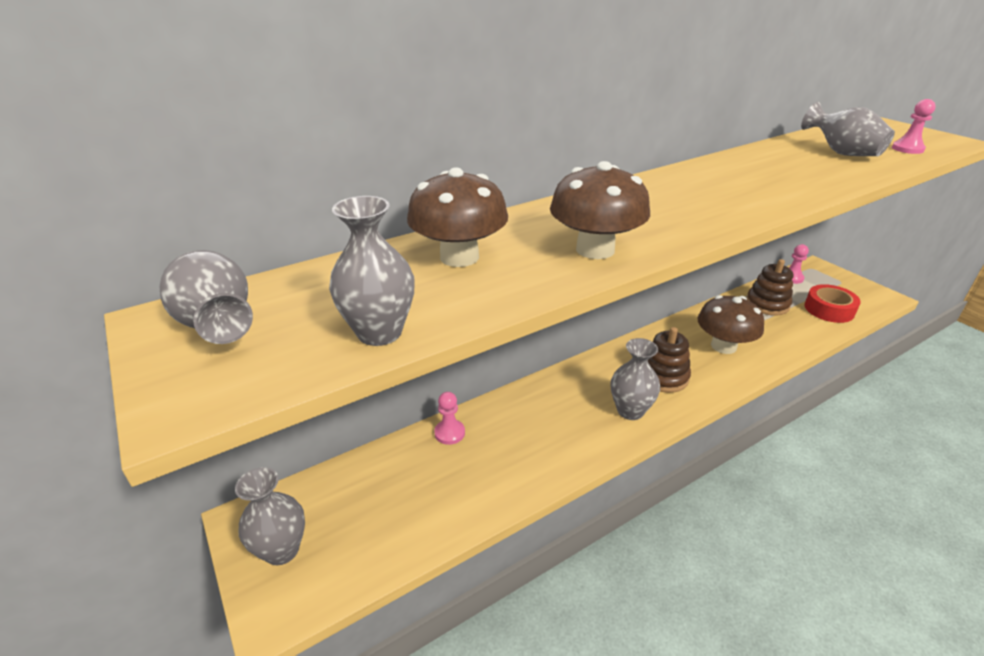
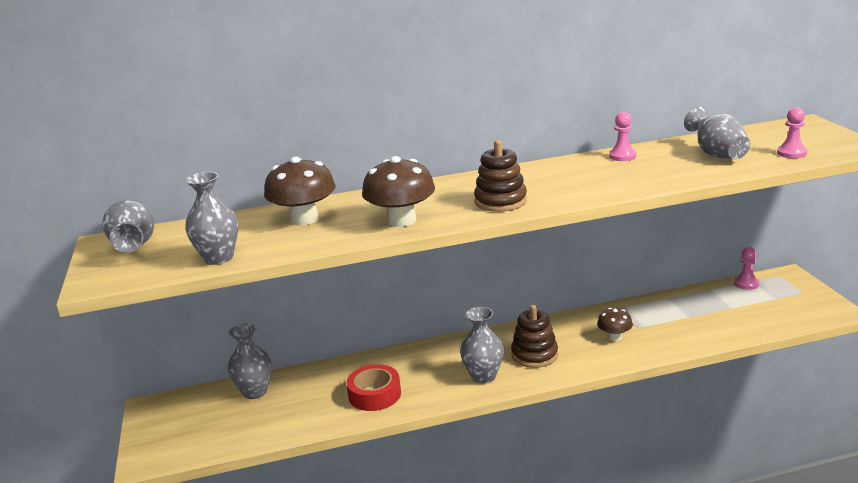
camera: 20 degrees right, 10 degrees down
grey vase [235,467,305,565] -> grey vase moved to [228,323,272,399]
pink pawn [434,392,465,445] -> pink pawn moved to [609,112,636,161]
brown mushroom [697,295,764,354] -> brown mushroom [597,308,633,341], size x0.56
brown stacking toy [746,259,793,316] -> brown stacking toy moved to [474,140,527,212]
red tape [805,284,861,323] -> red tape moved to [346,364,401,411]

